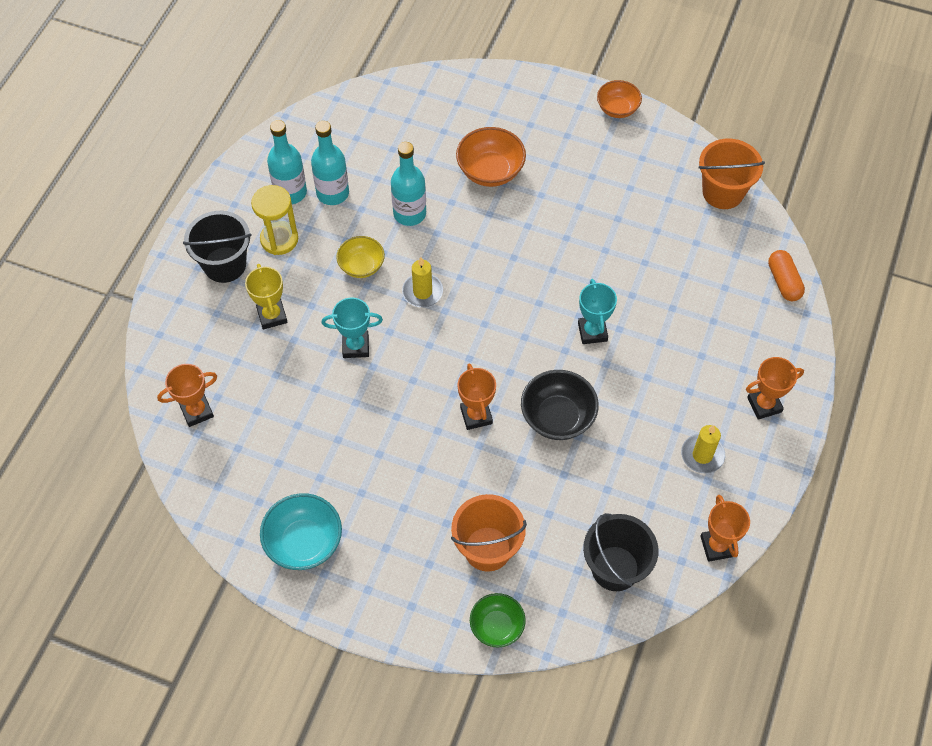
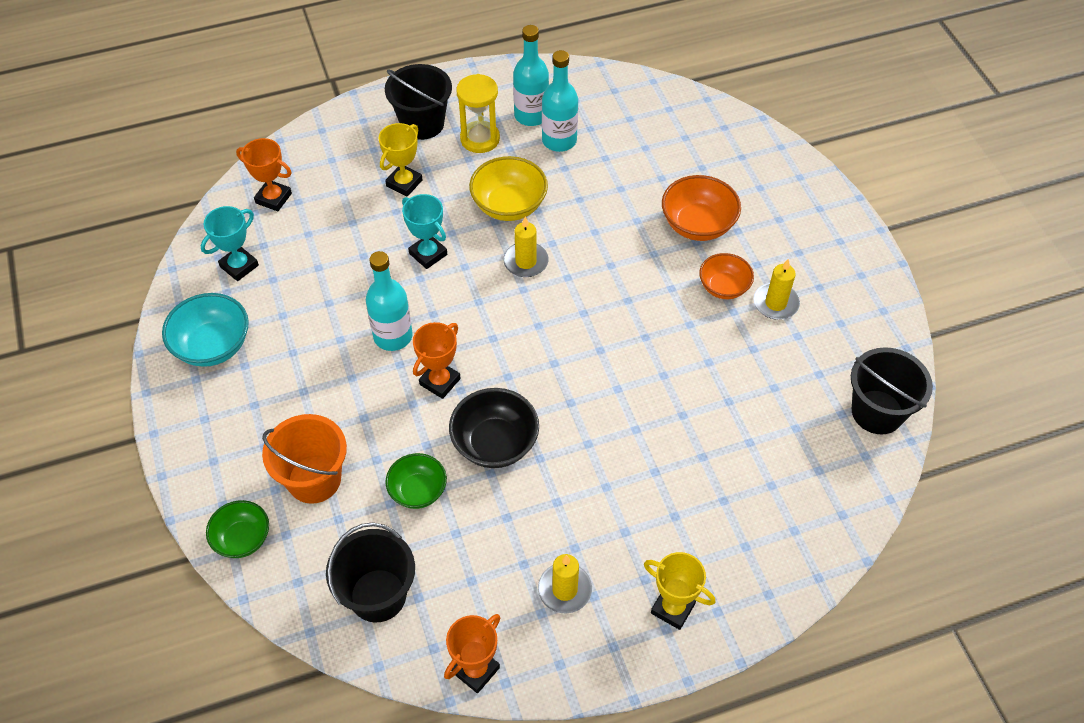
camera: 50 degrees right, 5 degrees down
yellow bowl [336,236,385,278] -> yellow bowl [469,156,548,221], size x1.50
turquoise bottle [391,142,426,226] -> turquoise bottle moved to [366,251,413,351]
turquoise trophy [578,279,617,344] -> turquoise trophy moved to [201,206,259,281]
orange bowl [597,80,642,118] -> orange bowl moved to [699,253,754,299]
orange bucket [698,139,765,209] -> black bucket [851,347,933,434]
orange trophy [746,357,804,420] -> yellow trophy [644,552,715,630]
orange capsule [768,250,805,301] -> none
none -> green bowl [385,453,447,509]
none -> yellow candle [753,259,800,320]

